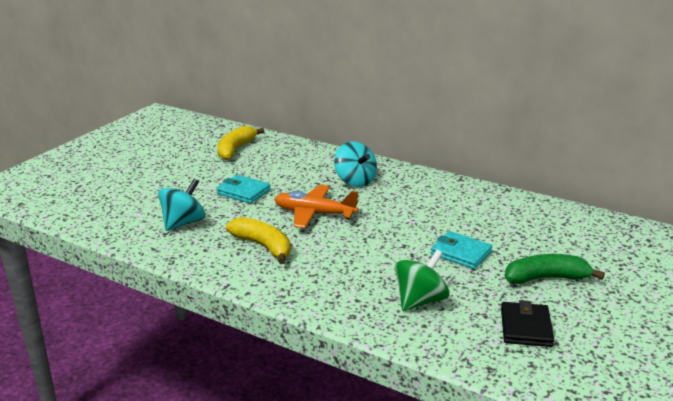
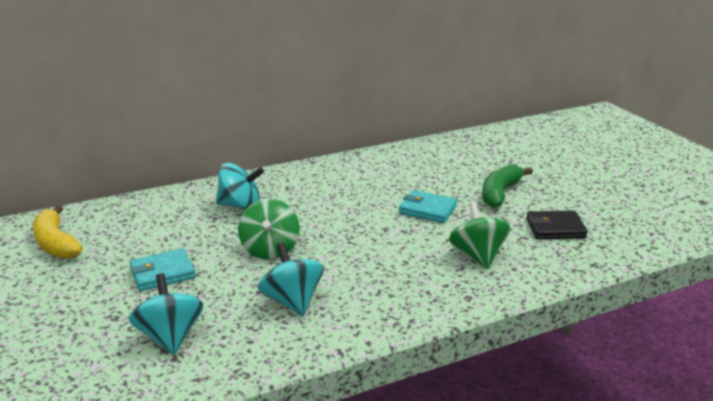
camera: 55 degrees left, 0 degrees up
yellow banana [226,217,291,264] -> turquoise spinning top [258,243,324,316]
orange plane [274,185,359,228] -> green spinning top [238,199,300,260]
turquoise wallet [431,231,492,269] -> turquoise wallet turned 45 degrees clockwise [399,190,457,223]
black wallet [501,300,554,347] -> black wallet turned 45 degrees counterclockwise [526,211,588,239]

